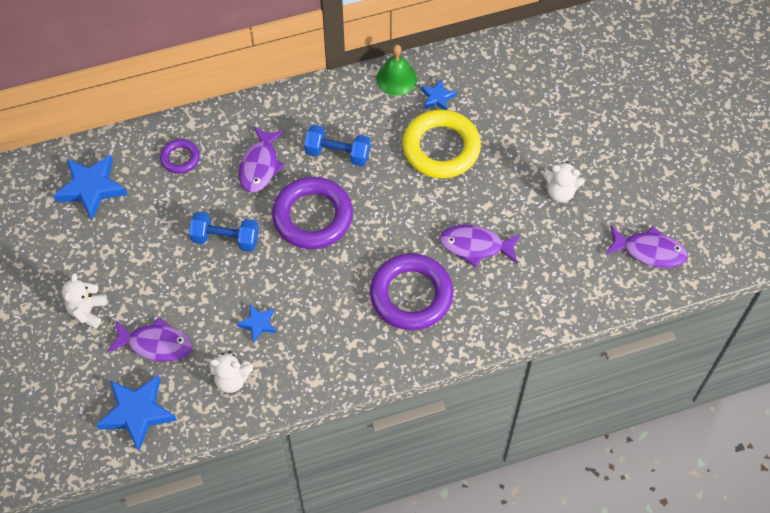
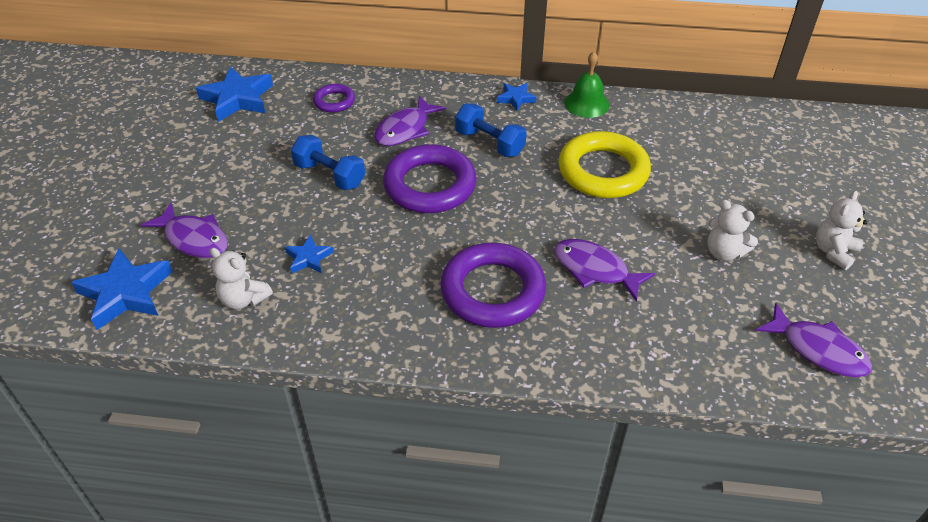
camera: 25 degrees right, 15 degrees down
white teddy bear [62,273,107,328] -> white teddy bear moved to [816,191,867,270]
blue star [421,79,457,110] -> blue star moved to [497,83,536,111]

